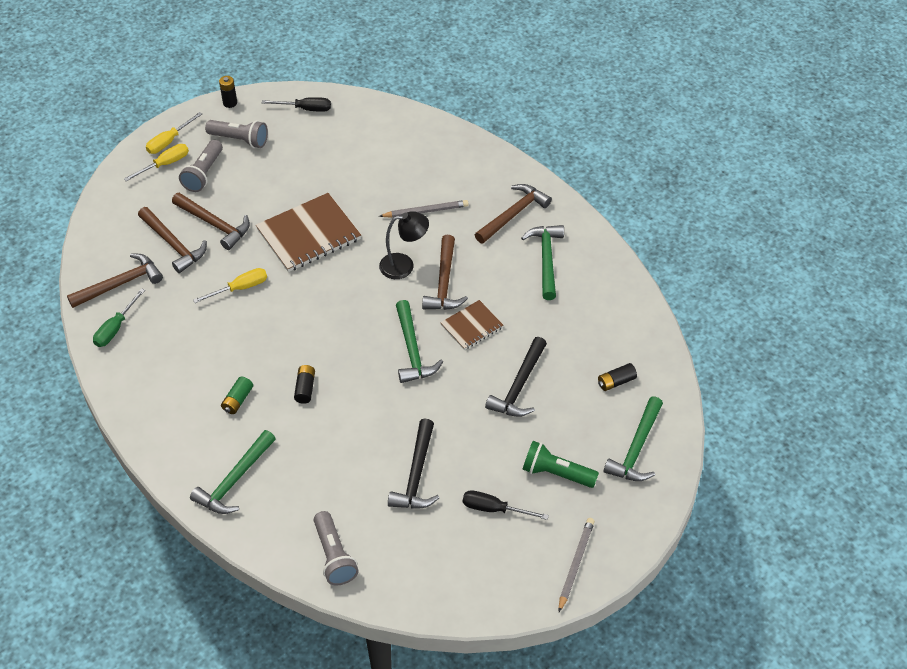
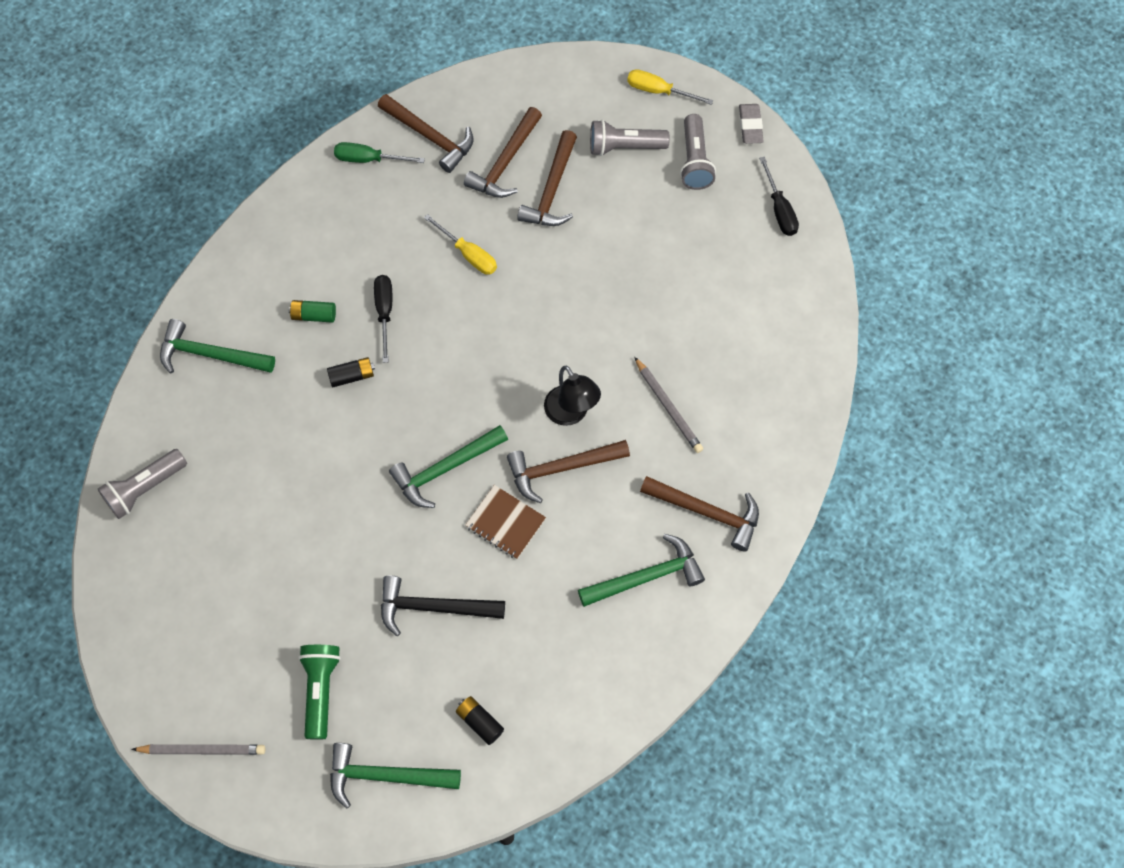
camera: 70 degrees right, 15 degrees up
yellow screwdriver [124,144,189,181] -> none
black battery [219,76,237,108] -> grey eraser [739,104,764,144]
brown notebook [256,193,361,272] -> none
black hammer [388,419,439,508] -> none
black screwdriver [463,490,549,520] -> black screwdriver moved to [374,275,392,363]

